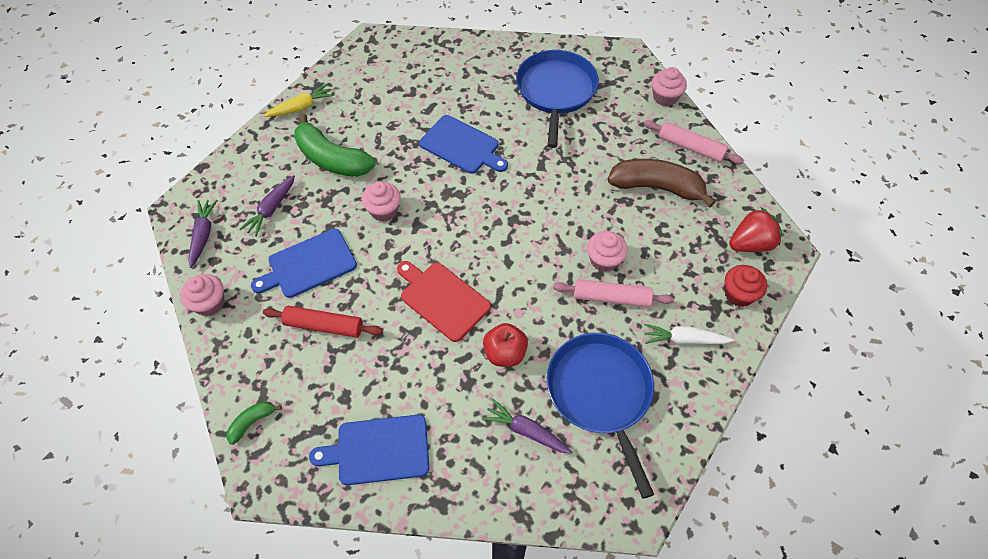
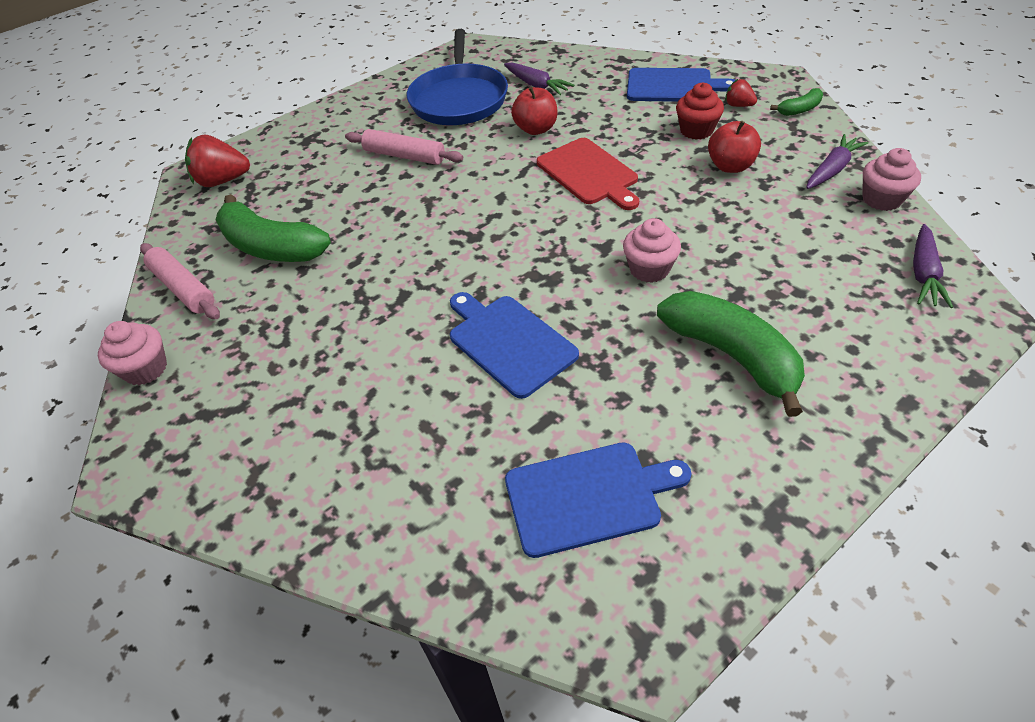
camera: 160 degrees left, 10 degrees down
purple carrot [240,175,295,237] -> purple carrot moved to [806,134,869,189]
blue cutting board [251,229,357,298] -> blue cutting board moved to [505,443,691,558]
yellow carrot [263,84,334,117] -> none
red rolling pin [263,306,382,338] -> red apple [708,121,761,173]
blue pan [516,50,599,148] -> none
pink cupcake [587,231,628,272] -> none
brown banana [607,159,715,208] -> green banana [216,194,331,262]
white carrot [644,324,734,344] -> none
red cupcake [725,265,767,307] -> red cupcake moved to [676,82,724,140]
none -> red strawberry [725,79,757,107]

